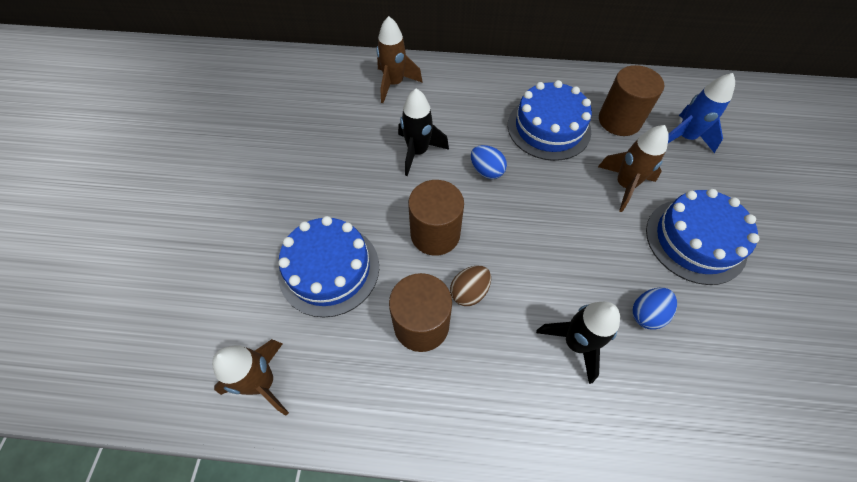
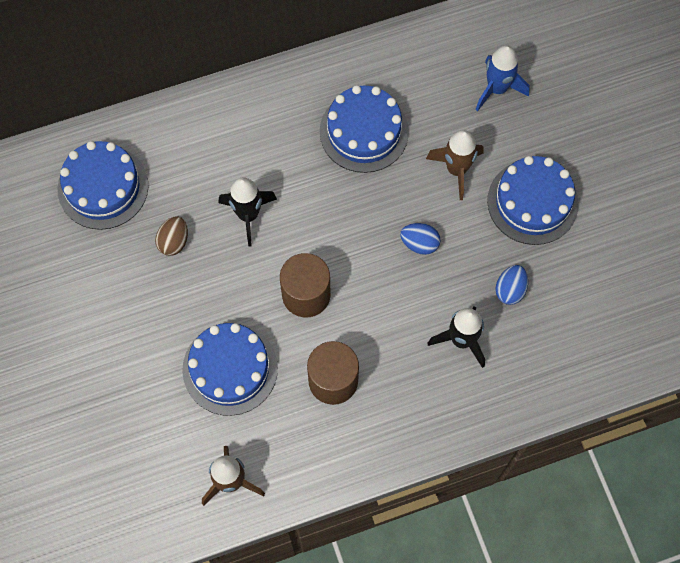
camera: 25 degrees left, 10 degrees up
brown rocket [376,16,423,103] -> none
brown egg [450,266,491,306] -> brown egg moved to [155,216,188,256]
blue egg [471,145,507,179] -> blue egg moved to [400,223,441,255]
brown cylinder [599,65,664,136] -> none
none -> blue cake [58,141,149,230]

